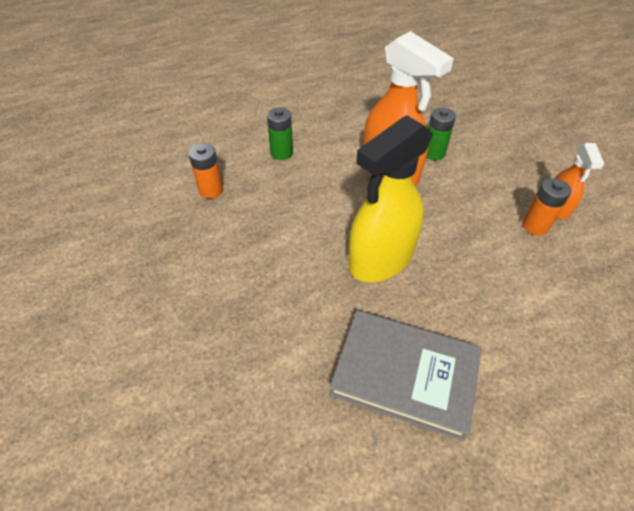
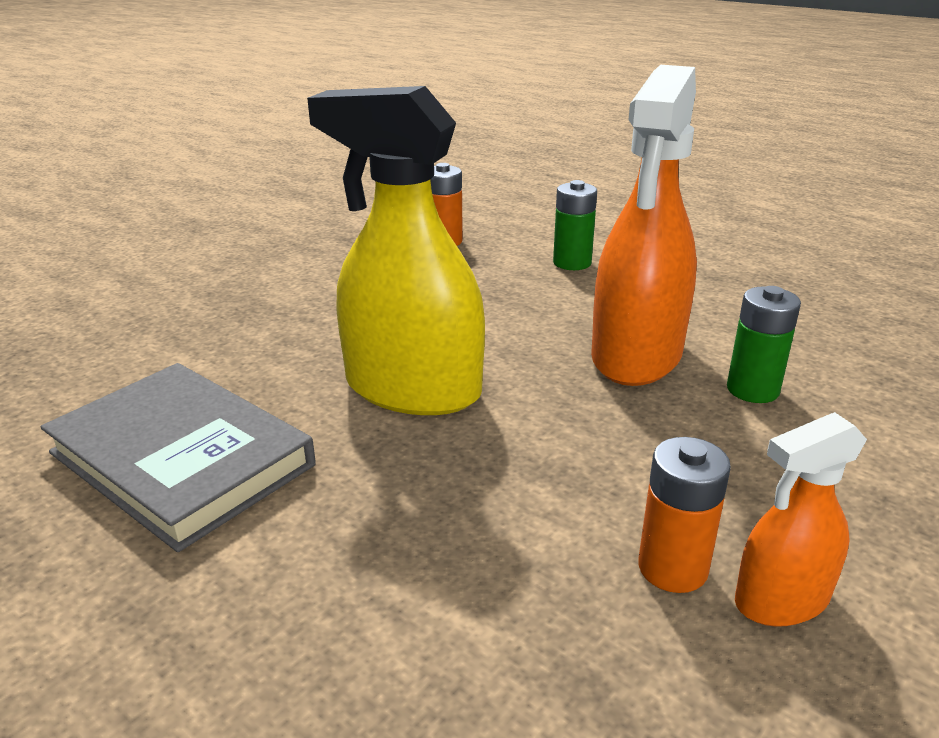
camera: 65 degrees right, 20 degrees down
grey book [329,310,482,441] -> grey book turned 45 degrees counterclockwise [41,363,316,552]

